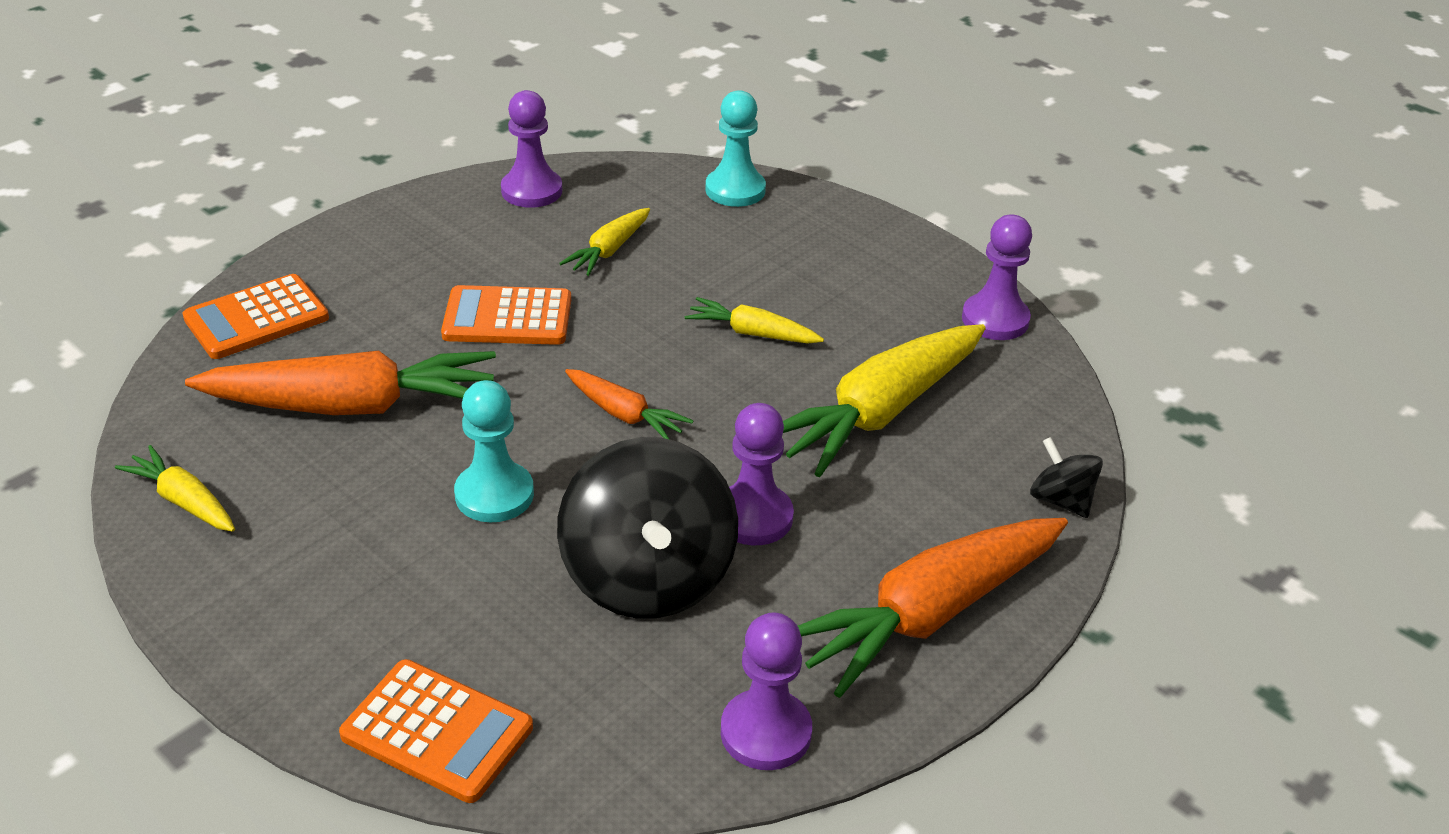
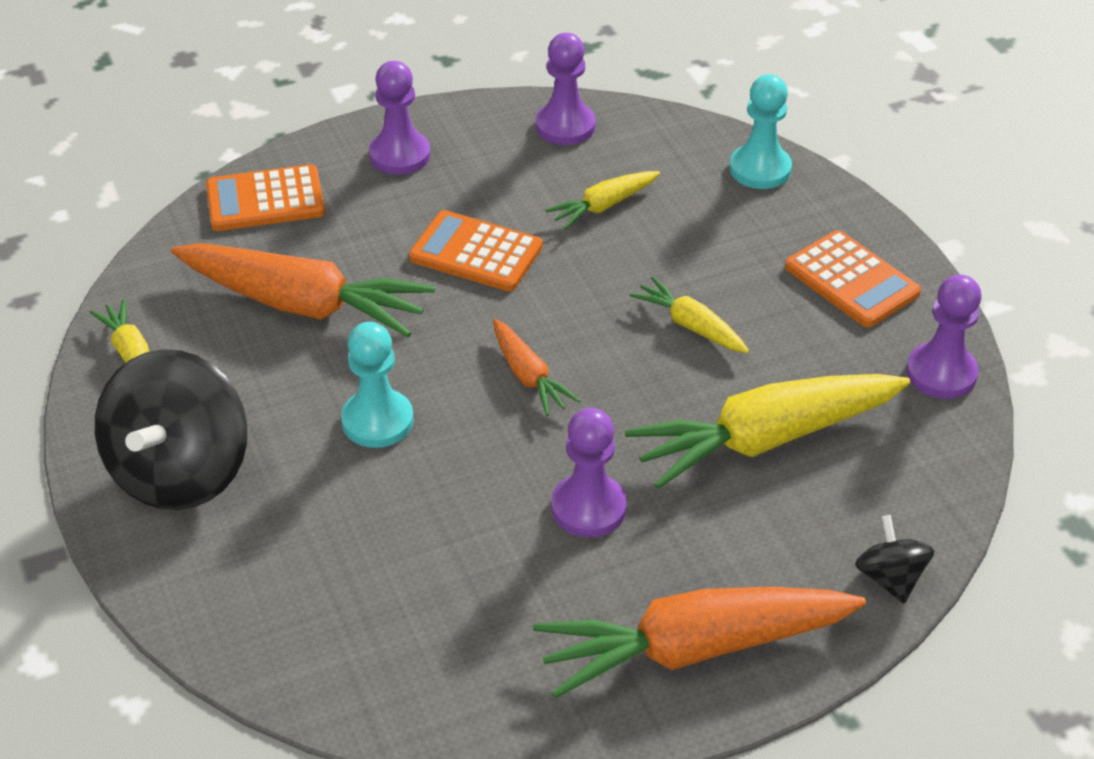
camera: 25 degrees right, 5 degrees up
orange calculator [339,659,533,803] -> orange calculator moved to [785,230,921,327]
black spinning top [557,437,738,619] -> black spinning top moved to [95,349,247,510]
purple pawn [721,612,812,770] -> purple pawn moved to [369,61,430,175]

